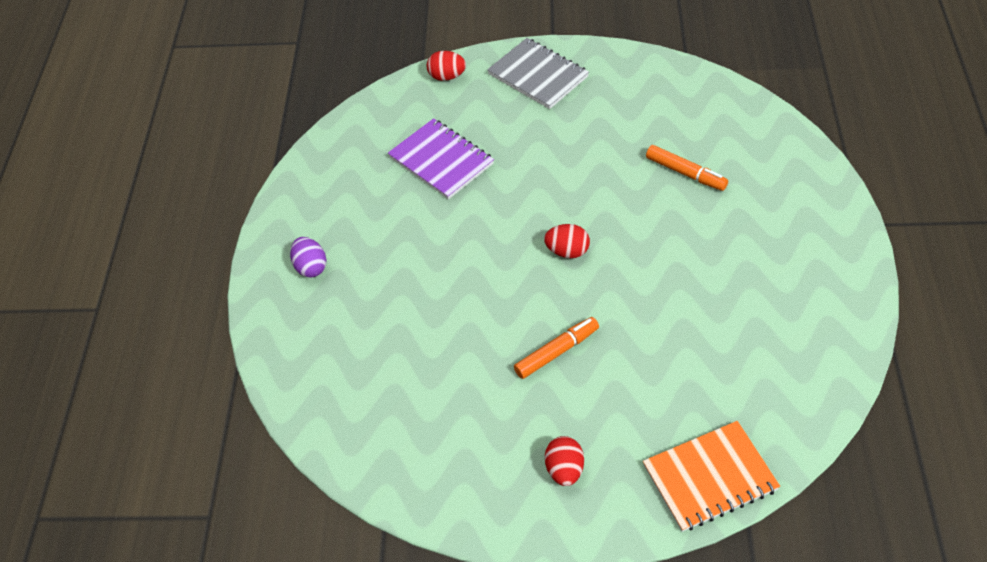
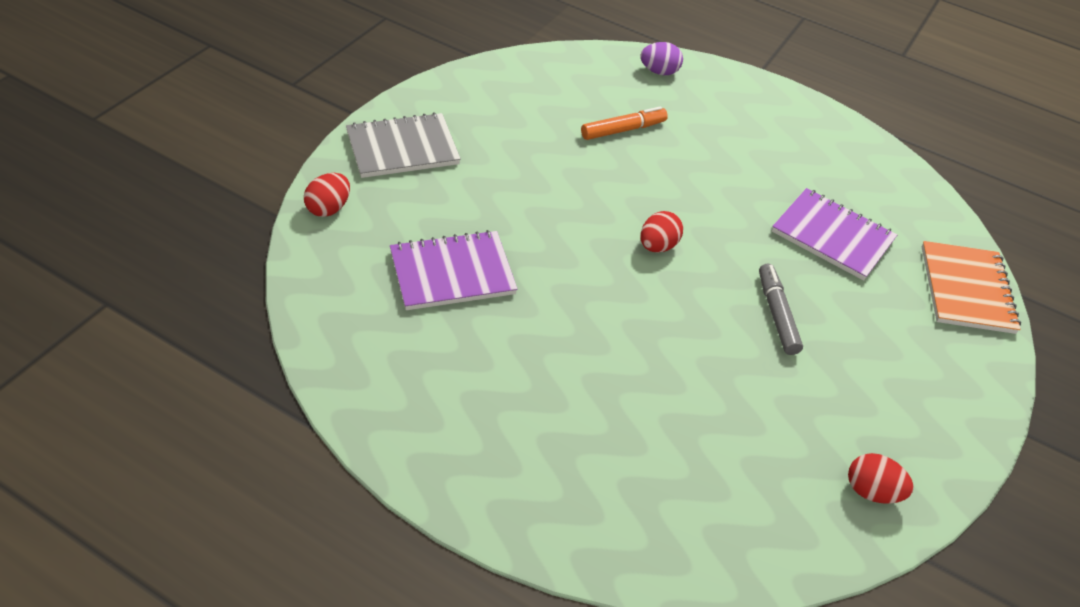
camera: 70 degrees left, 5 degrees down
purple egg [290,237,327,277] -> purple egg moved to [640,42,683,75]
orange marker [514,317,599,379] -> grey marker [759,264,803,355]
red egg [545,436,584,486] -> red egg moved to [848,453,914,504]
none -> purple notebook [772,188,897,281]

